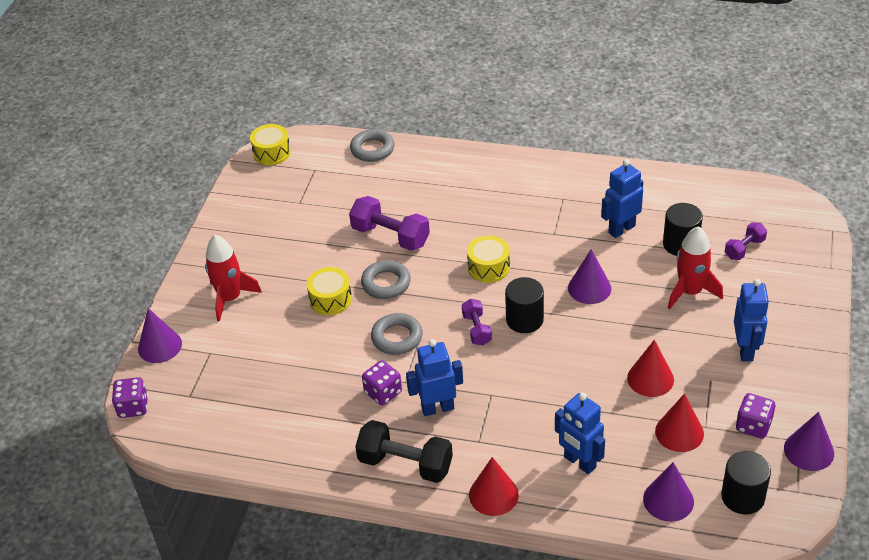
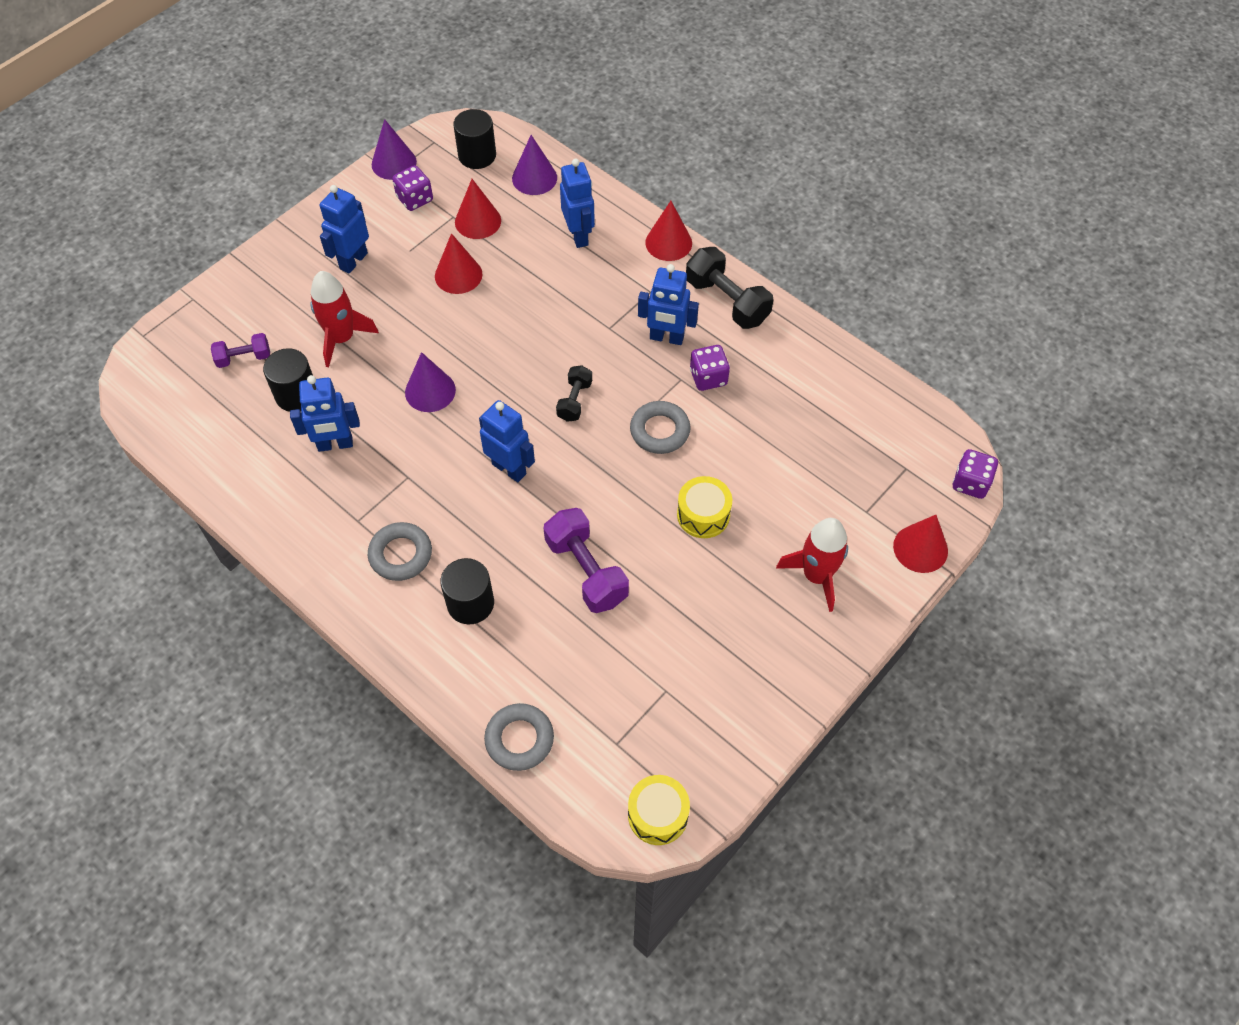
camera: 155 degrees left, 15 degrees up
purple cone [138,308,182,363] -> red cone [893,515,948,573]
grey ring [361,260,411,299] -> grey ring moved to [368,522,432,581]
purple dumbbell [462,299,492,345] -> black dumbbell [556,365,592,422]
yellow drum [467,236,510,283] -> blue robot [479,400,535,482]
black cylinder [505,277,544,333] -> black cylinder moved to [440,558,494,624]

